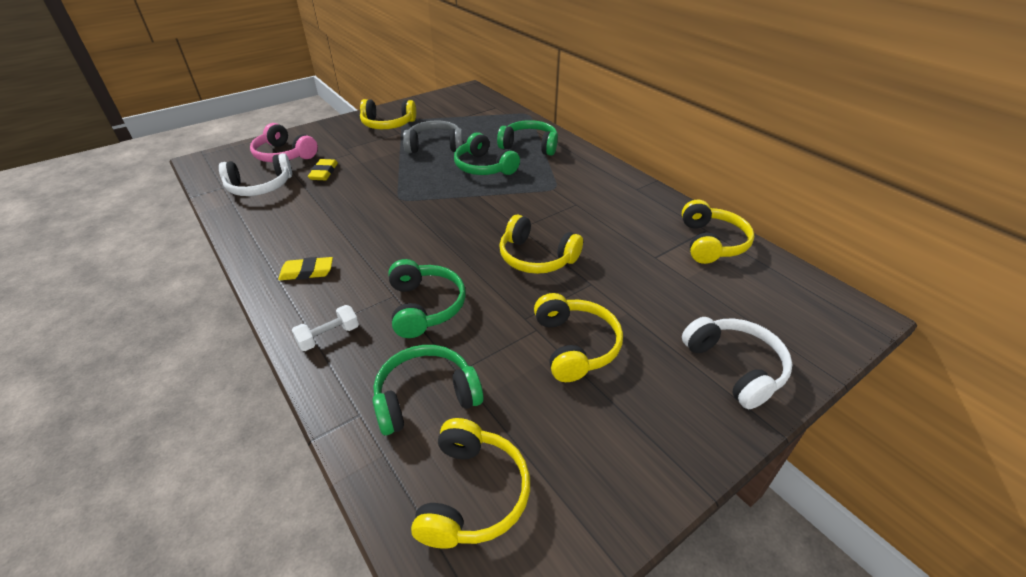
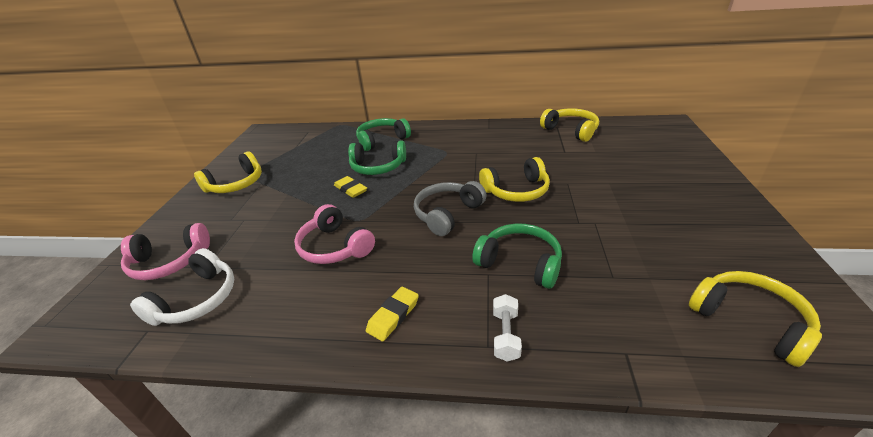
camera: 45 degrees left, 5 degrees down
yellow eraser [308,159,338,180] -> yellow eraser moved to [334,176,367,198]
green headphones [372,345,483,435] -> none
grey headphones [403,120,463,153] -> grey headphones moved to [414,181,487,236]
yellow headphones [534,293,623,382] -> none
white headphones [682,317,793,409] -> none
none -> pink headphones [294,204,375,264]

